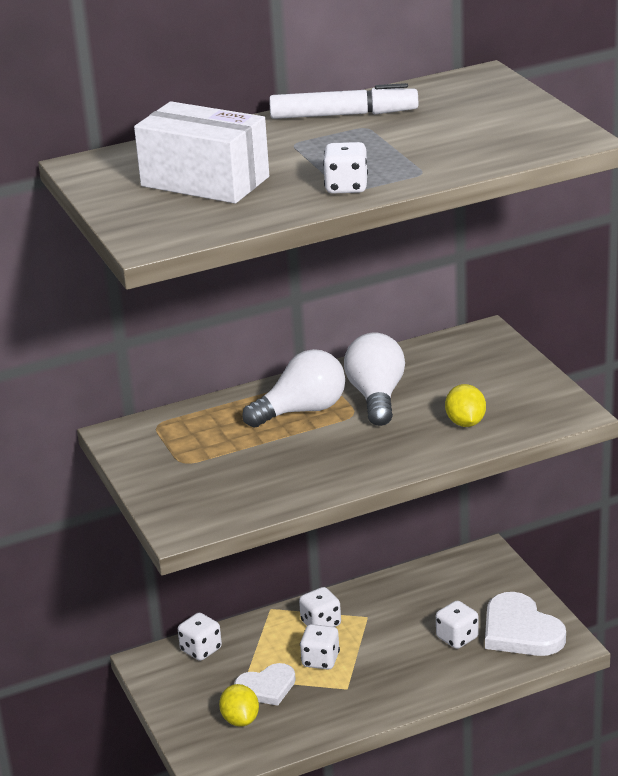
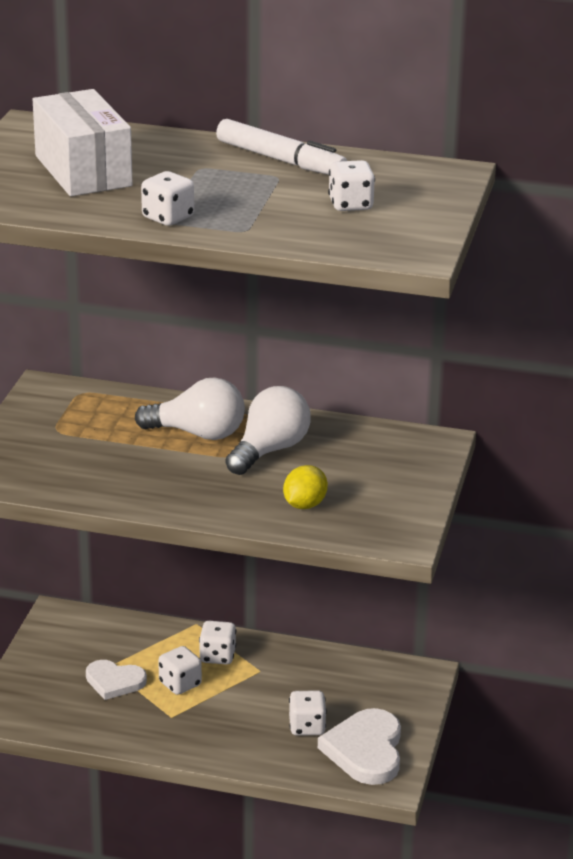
camera: 35 degrees right, 0 degrees up
white dice [178,613,222,661] -> white dice moved to [328,160,375,211]
yellow lemon [219,684,259,727] -> none

